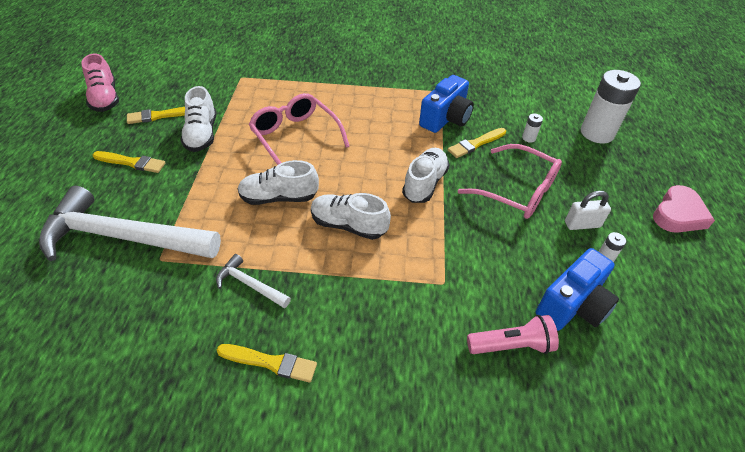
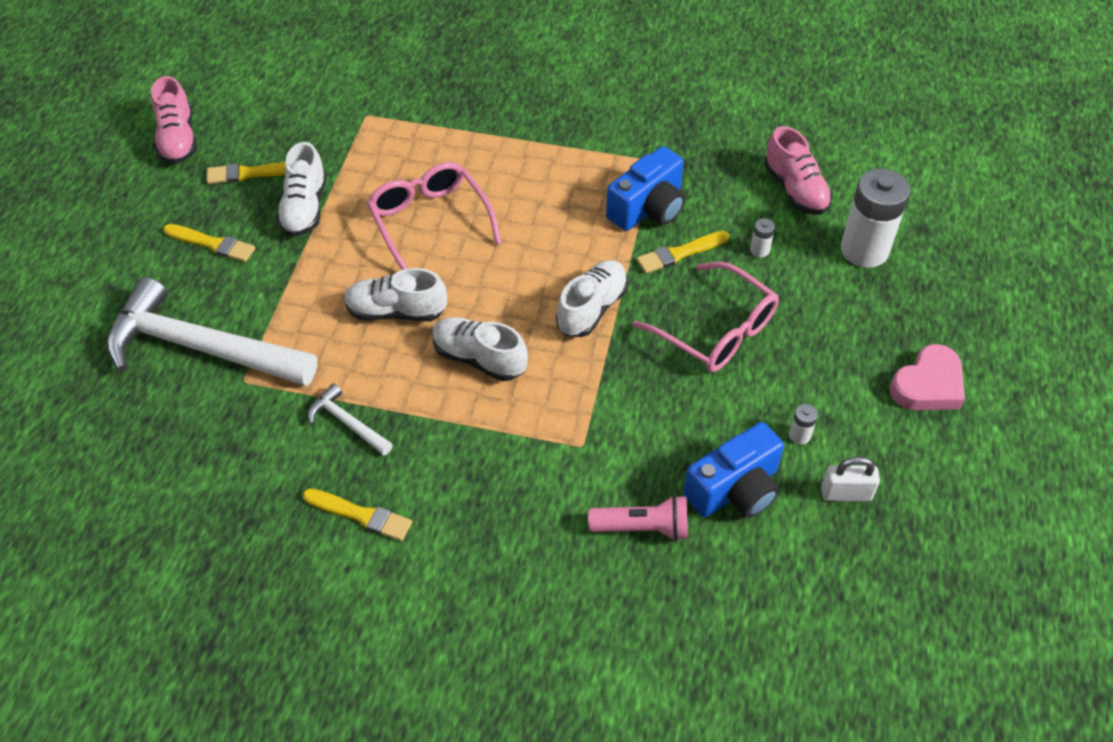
camera: 10 degrees right, 5 degrees up
white padlock [565,191,611,230] -> white padlock moved to [821,457,880,501]
none -> pink shoe [764,126,832,215]

